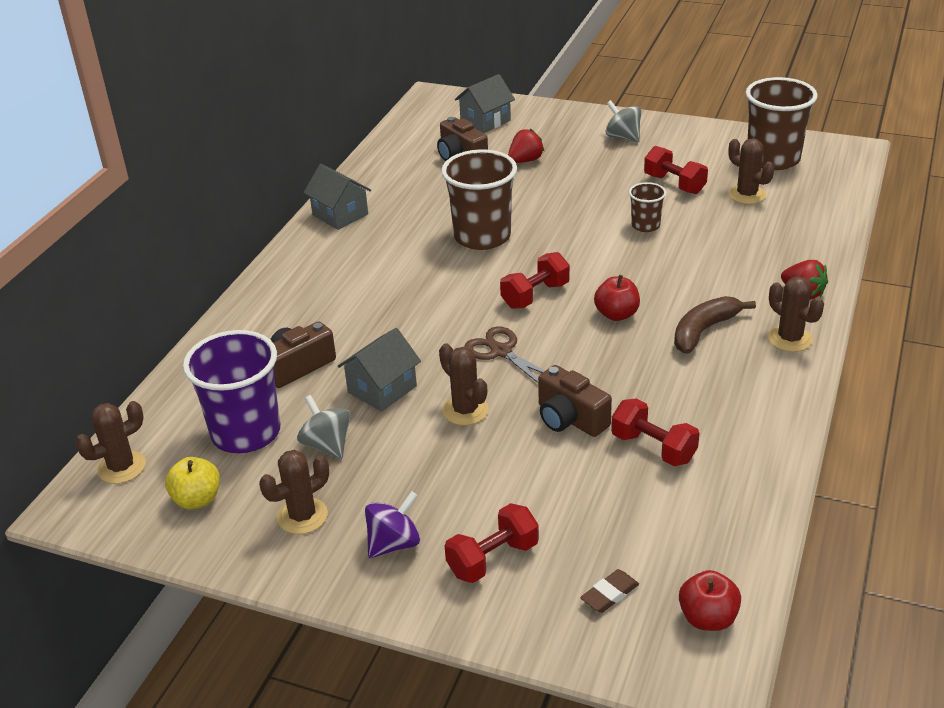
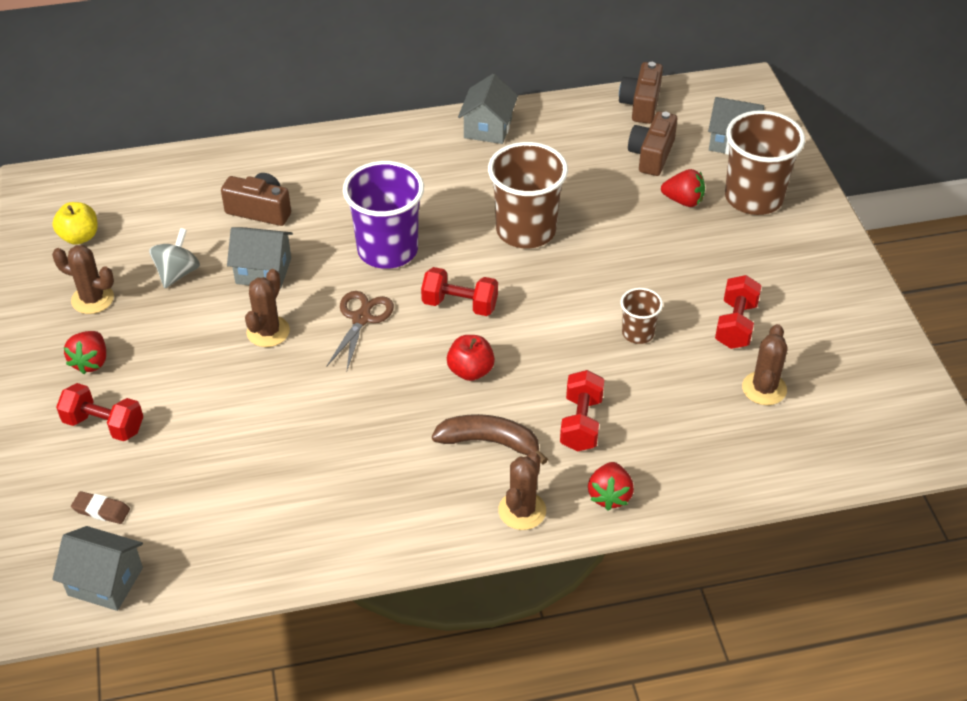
camera: 55 degrees right, 10 degrees up
brown cactus [75,401,146,484] -> none
purple cup [183,330,280,453] -> purple cup moved to [343,161,424,269]
purple spinning top [365,491,420,558] -> red strawberry [64,331,106,374]
brown camera [538,365,612,437] -> brown camera moved to [619,62,663,124]
grey spinning top [606,100,641,142] -> none
red dumbbell [611,398,699,466] -> red dumbbell moved to [560,370,605,452]
red apple [679,570,741,631] -> grey house [52,526,143,611]
brown cup [746,77,818,170] -> brown cup moved to [725,110,805,215]

